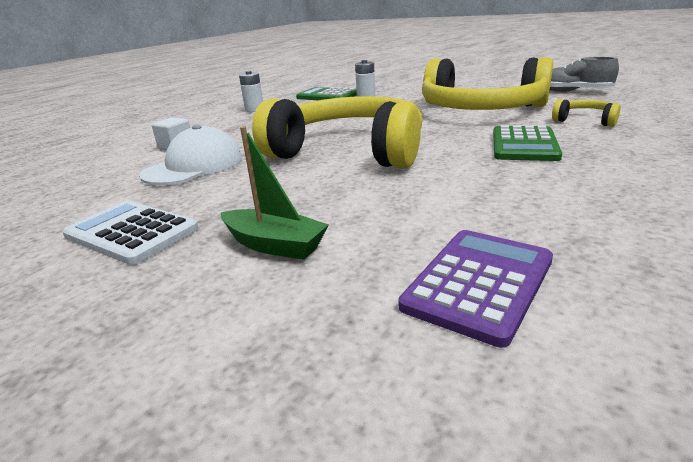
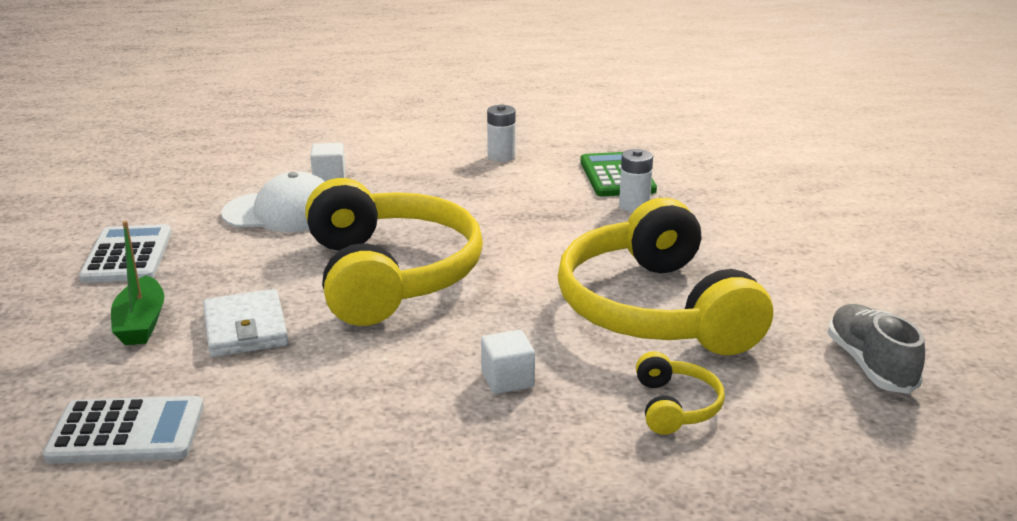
camera: 50 degrees right, 0 degrees up
purple calculator [399,230,553,348] -> white calculator [43,396,204,464]
green calculator [493,125,562,161] -> white cube [481,330,535,394]
none -> white wallet [203,289,288,357]

